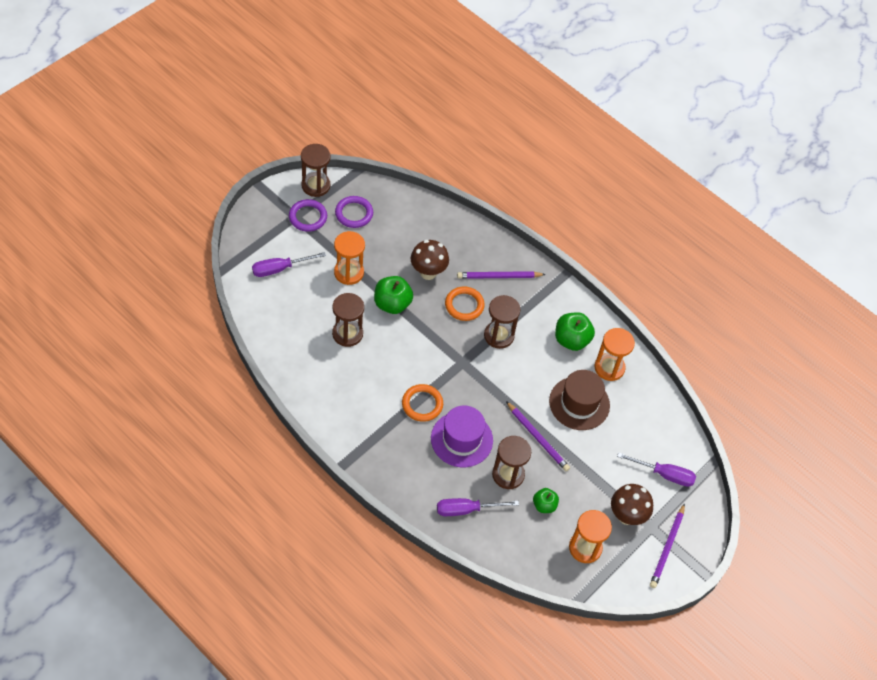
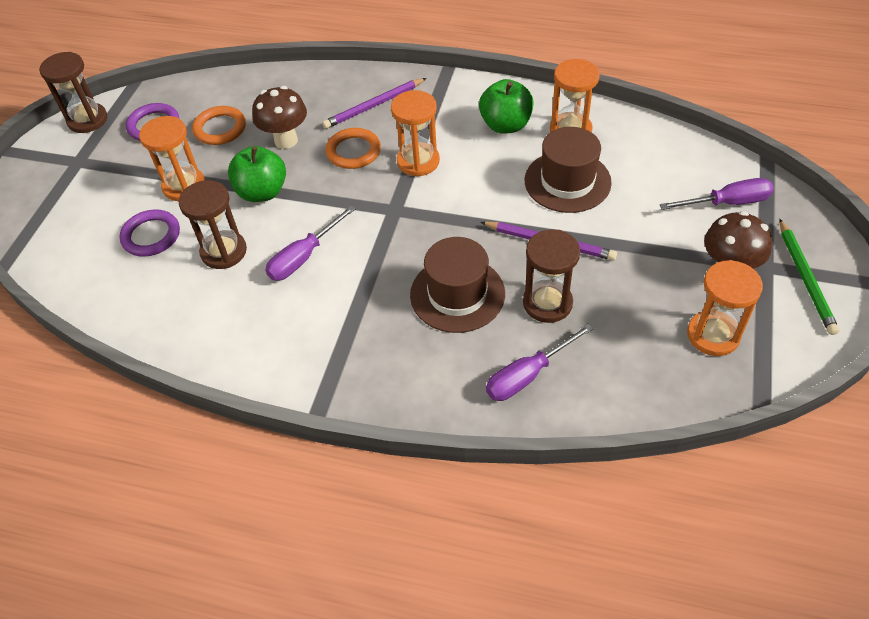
camera: 20 degrees left, 5 degrees down
purple screwdriver [252,252,326,277] -> purple screwdriver moved to [265,205,356,281]
purple ring [289,199,327,232] -> purple ring moved to [119,210,180,257]
orange ring [402,384,443,422] -> orange ring moved to [192,106,246,145]
purple hat [431,406,493,467] -> brown hat [410,237,505,333]
brown hourglass [484,295,520,349] -> orange hourglass [391,90,440,177]
green apple [533,488,559,513] -> none
purple pencil [650,503,685,588] -> green pencil [780,219,839,335]

